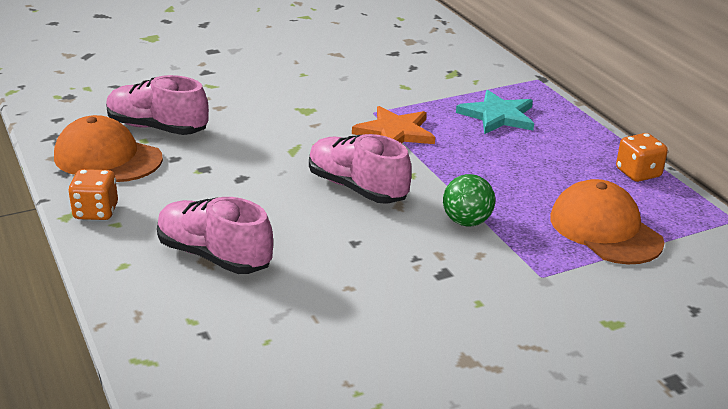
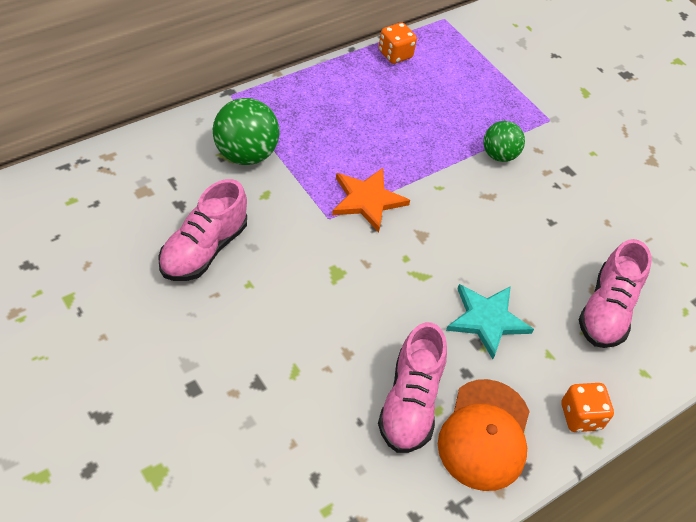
camera: 105 degrees left, 20 degrees up
pink shoe [309,134,412,204] -> pink shoe moved to [158,179,247,281]
turquoise star [456,90,534,134] -> turquoise star moved to [446,284,534,359]
orange cap [550,179,664,264] -> none
none -> green ball [213,98,280,165]

